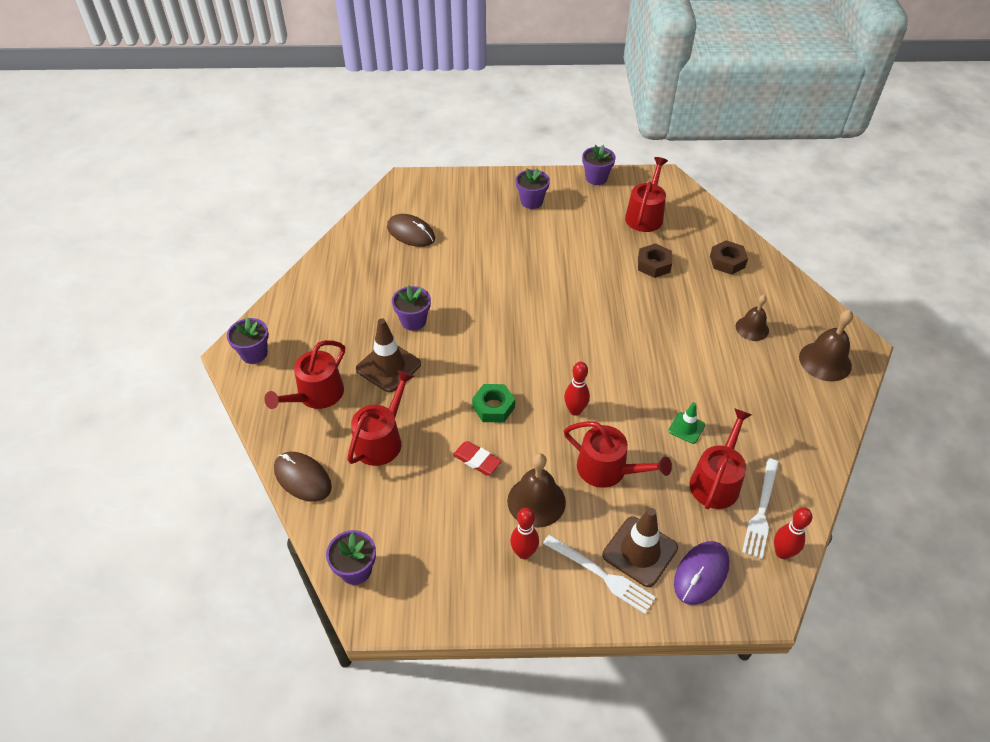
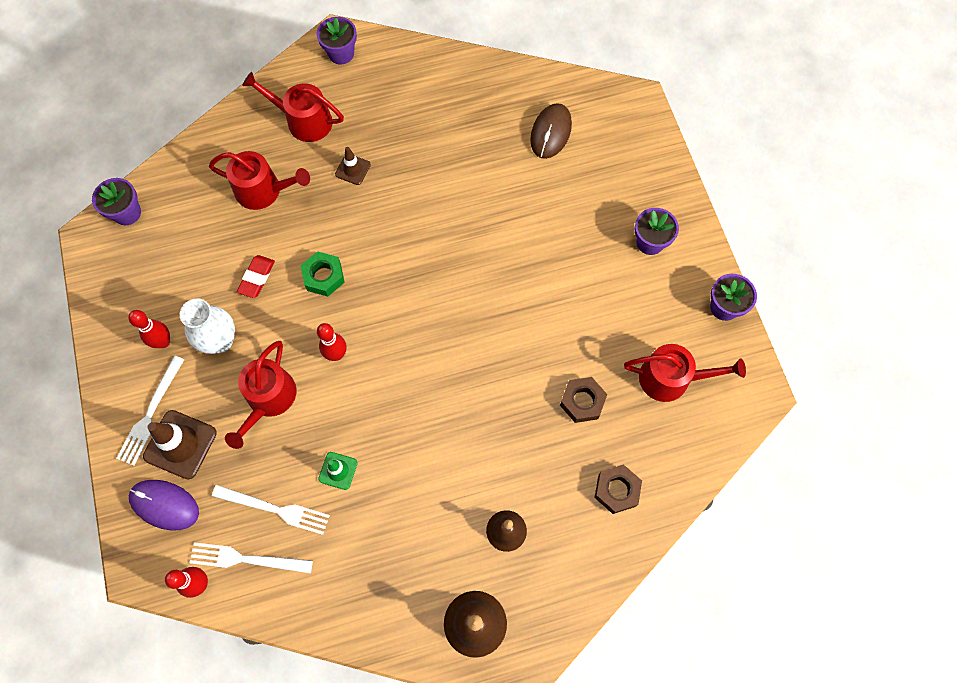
camera: 75 degrees right, 20 degrees up
brown mouse [274,452,332,502] -> none
brown traffic cone [356,318,421,392] -> brown traffic cone [335,147,371,185], size x0.56
purple flower pot [392,285,431,331] -> none
brown bell [507,453,566,528] -> white vase [180,298,235,354]
red watering can [690,408,752,509] -> white fork [212,485,330,535]

